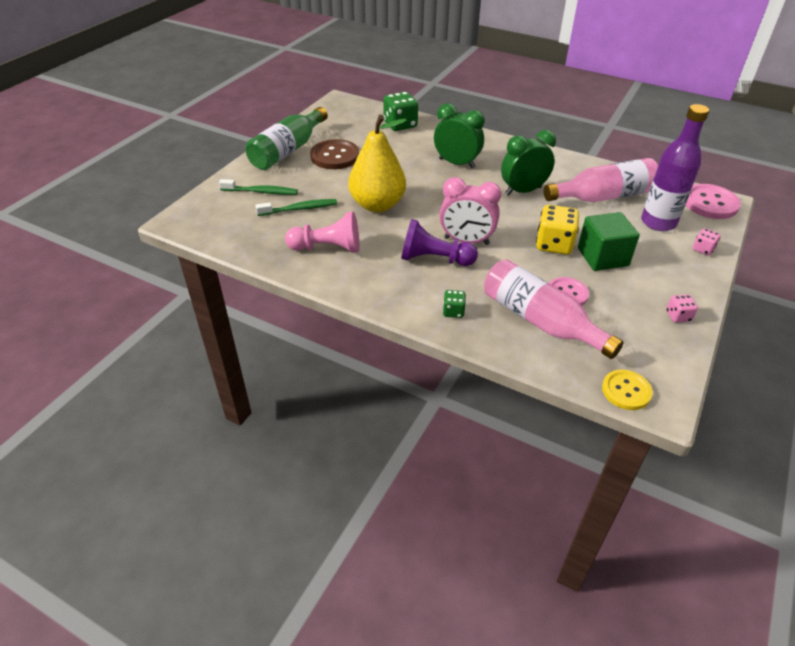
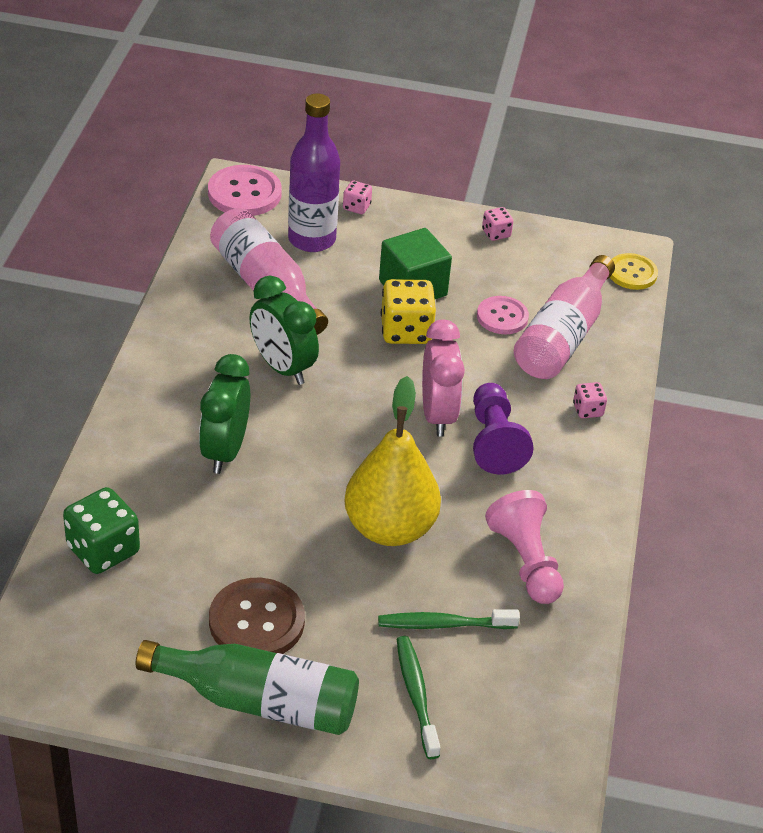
camera: 110 degrees left, 0 degrees up
green toothbrush [255,199,337,216] -> green toothbrush turned 60 degrees counterclockwise [378,609,520,629]
green dice [443,290,466,318] -> pink dice [573,382,607,418]

